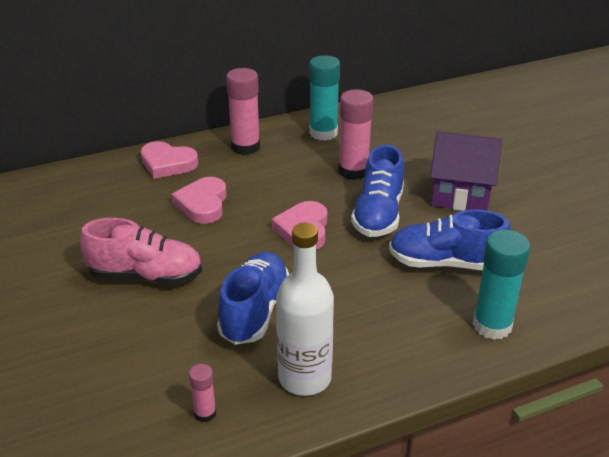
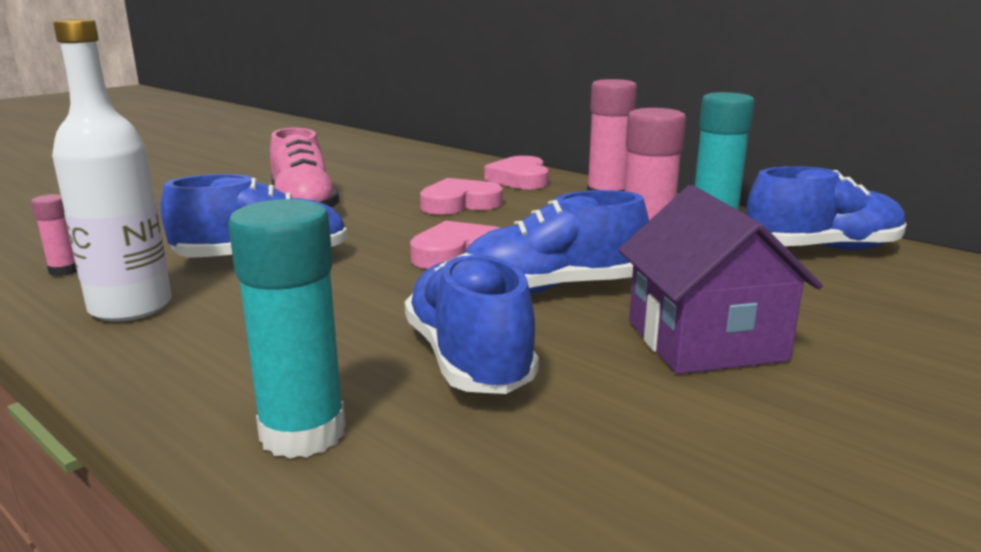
camera: 65 degrees right, 15 degrees down
none -> blue shoe [746,166,907,250]

